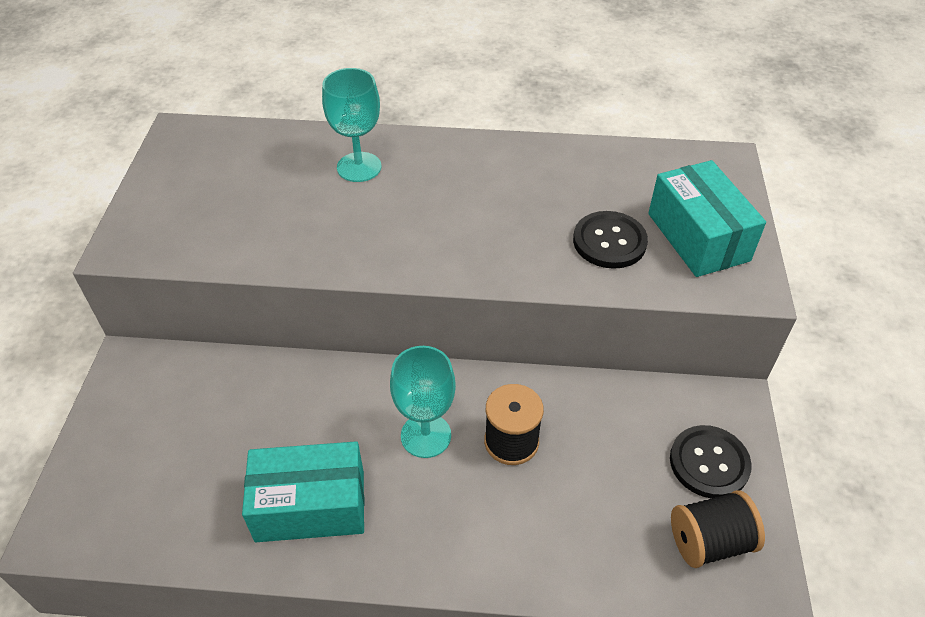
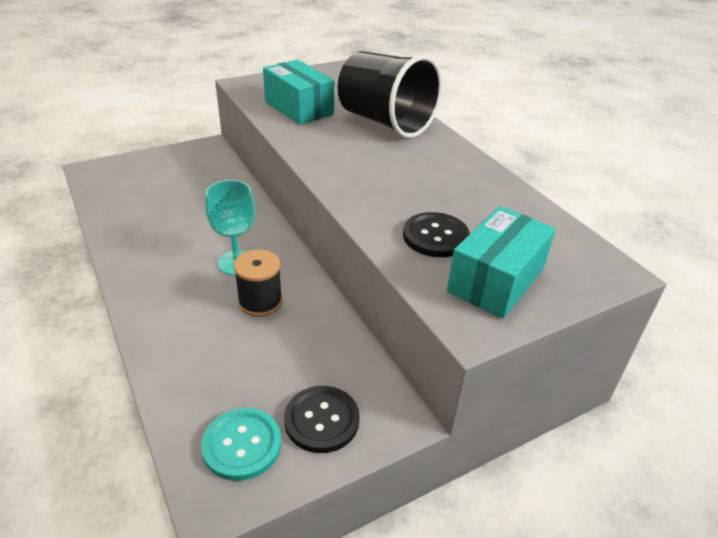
camera: 55 degrees right, 10 degrees down
turquoise box [242,441,364,542] -> turquoise box moved to [263,59,334,125]
turquoise goblet [322,68,381,182] -> black cup [338,51,442,138]
black spool [671,490,765,568] -> turquoise button [201,408,281,481]

